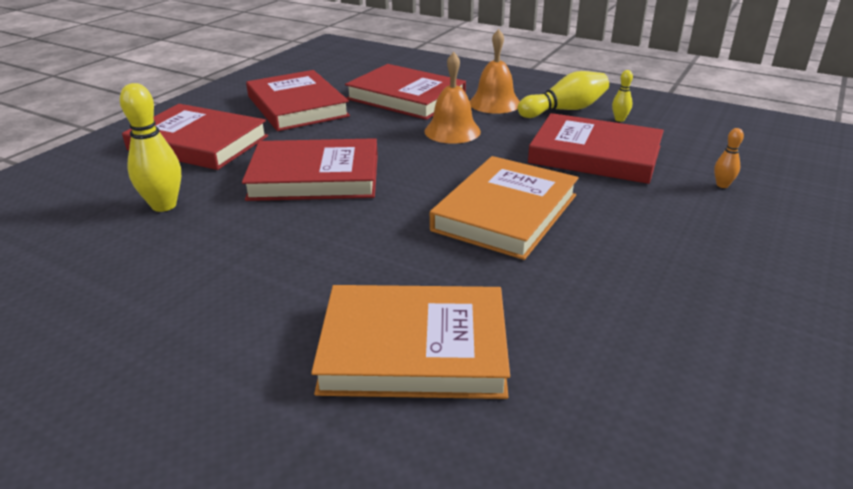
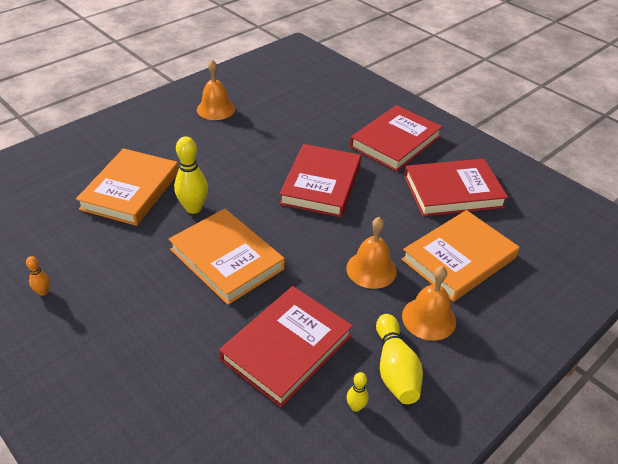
camera: 105 degrees right, 10 degrees up
yellow bowling pin [120,83,181,212] -> yellow bowling pin moved to [174,136,208,214]
red book [345,64,466,120] -> orange book [401,210,520,302]
orange bowling pin [714,128,744,188] -> orange bowling pin moved to [26,256,50,296]
none -> orange bell [197,60,235,120]

